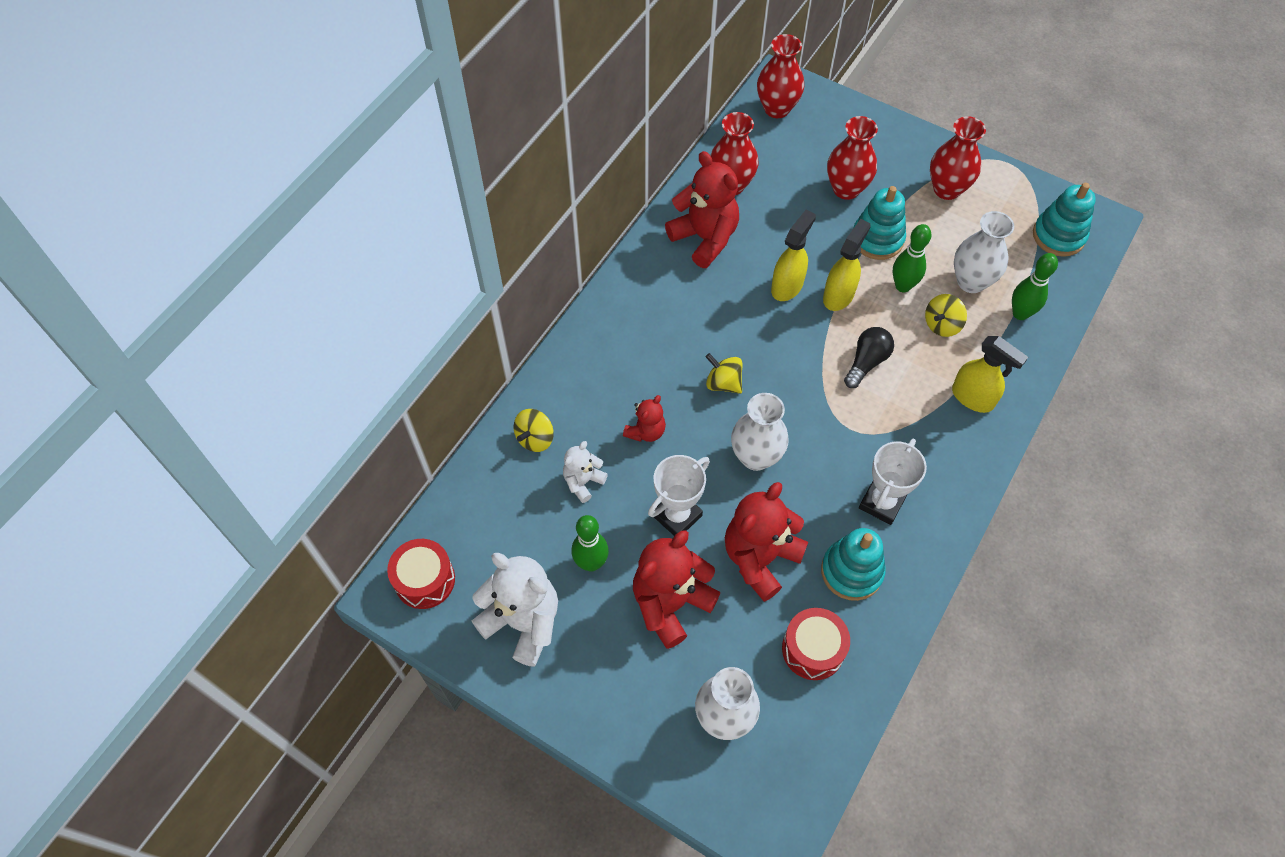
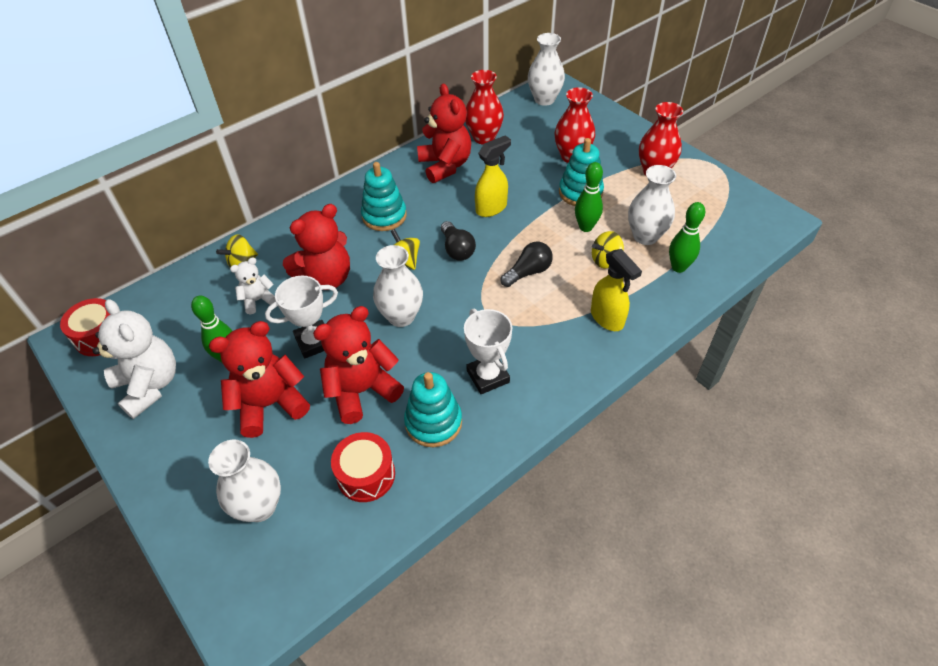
camera: 20 degrees right, 10 degrees down
red teddy bear [623,395,666,442] -> red teddy bear [283,204,350,290], size x1.87
red vase [757,34,804,118] -> white vase [528,33,565,106]
yellow spray bottle [823,219,871,311] -> none
white trophy [859,439,927,525] -> white trophy turned 75 degrees counterclockwise [464,309,512,394]
turquoise stacking toy [1033,183,1096,257] -> turquoise stacking toy moved to [361,162,407,231]
none -> black light bulb [441,221,476,261]

